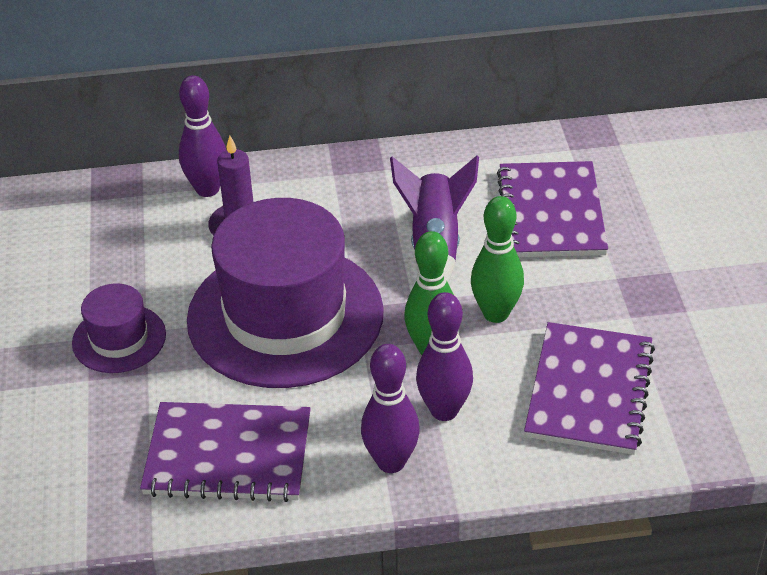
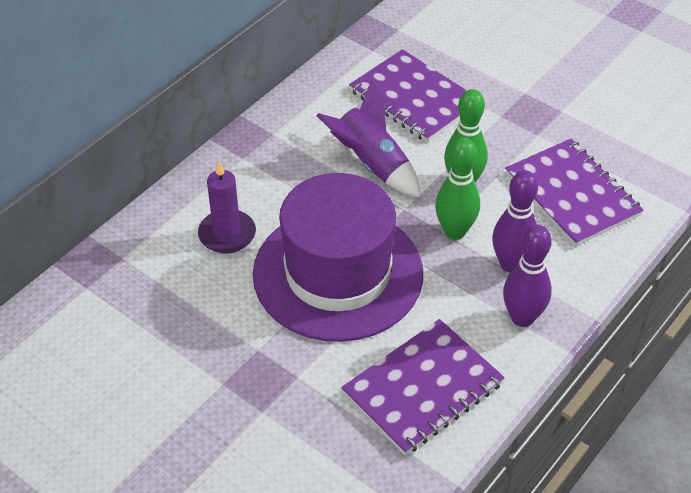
camera: 45 degrees left, 5 degrees up
purple hat [72,283,166,373] -> none
purple bowling pin [179,75,226,197] -> none

